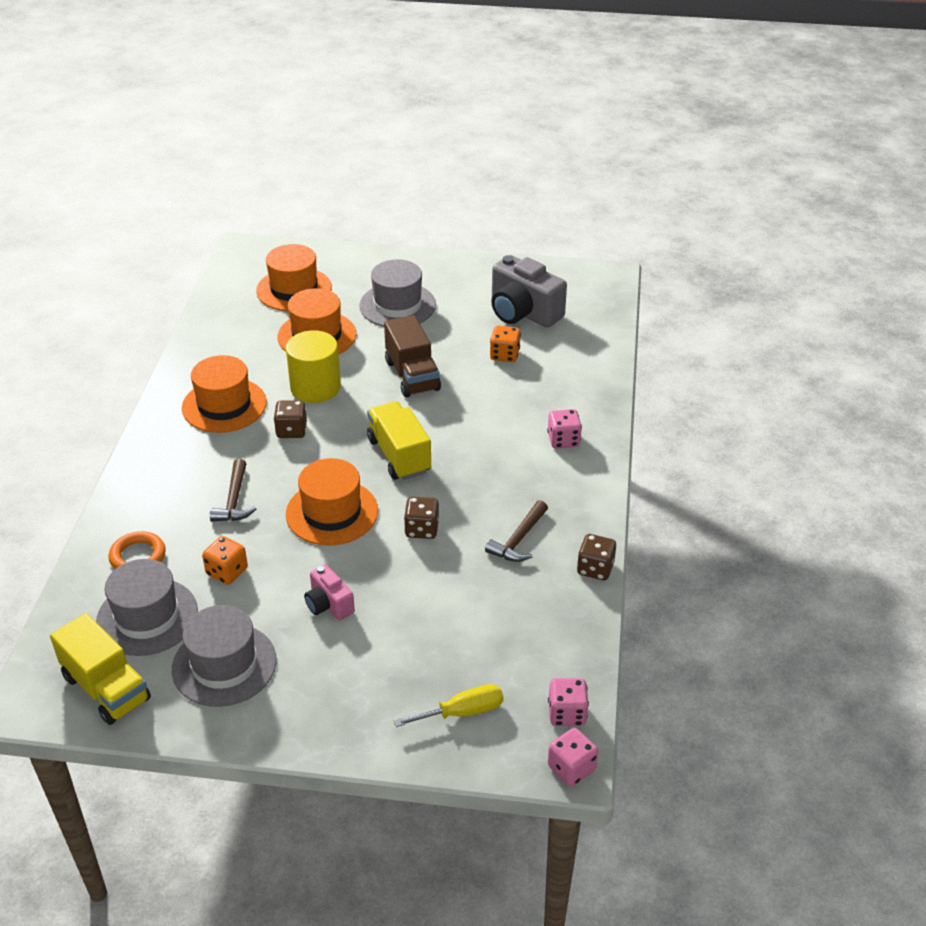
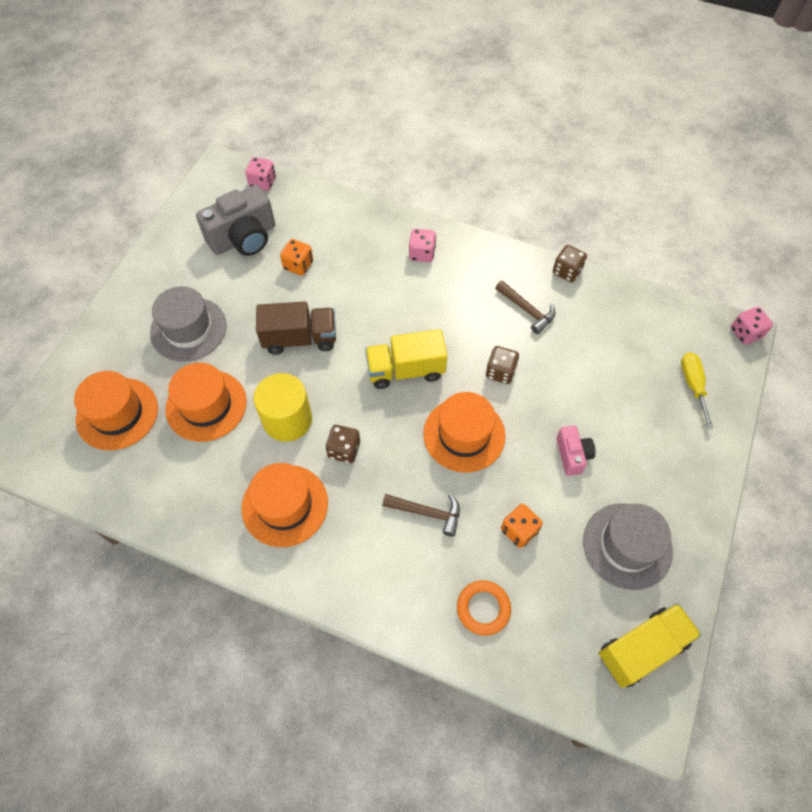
camera: 75 degrees left, 20 degrees up
grey hat [96,559,198,656] -> none
pink camera [304,564,355,620] -> pink camera turned 75 degrees counterclockwise [556,426,596,476]
pink dice [548,678,589,726] -> pink dice moved to [245,157,276,191]

